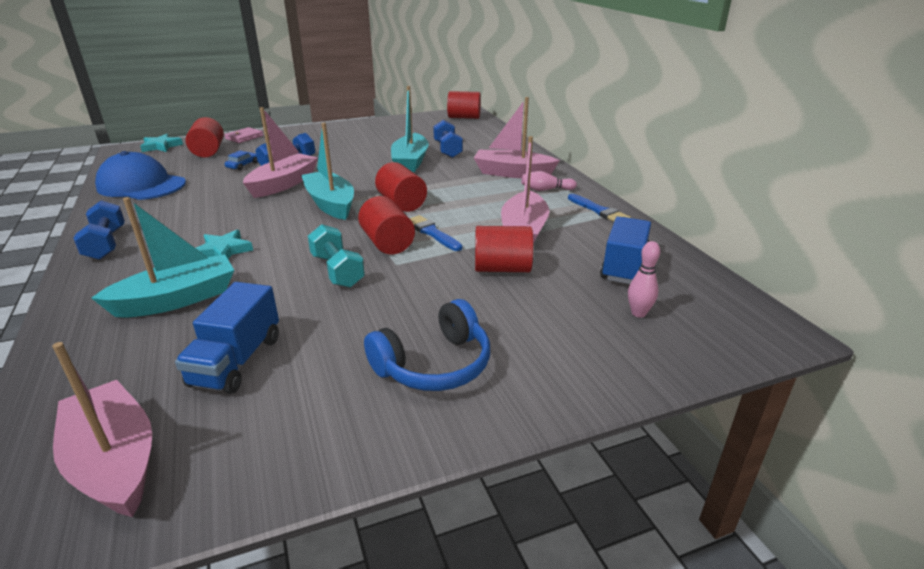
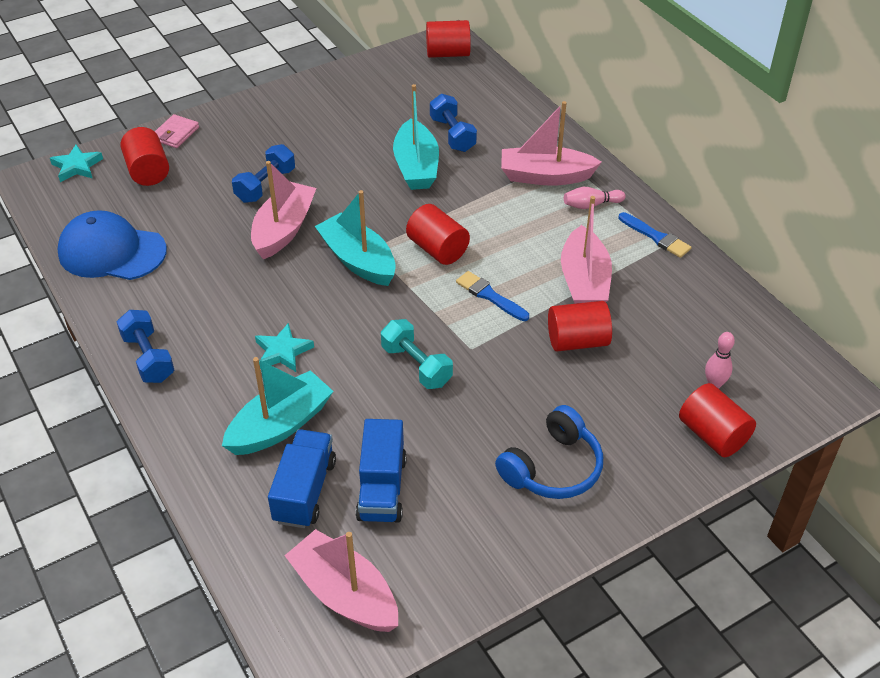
camera: 10 degrees left, 15 degrees up
blue car [225,151,258,170] -> none
red cylinder [358,196,415,254] -> red cylinder moved to [679,383,756,457]
blue truck [600,217,651,284] -> blue truck moved to [268,429,336,528]

